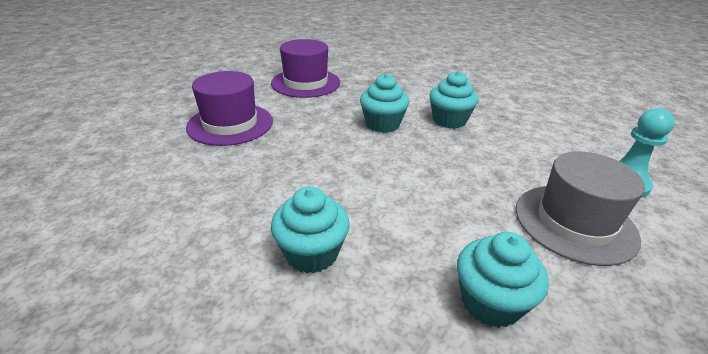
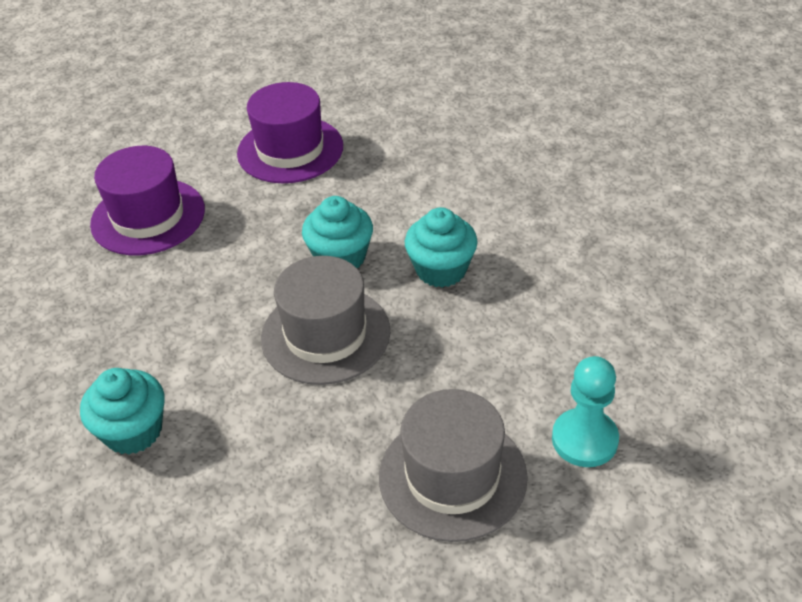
camera: 25 degrees right, 10 degrees up
turquoise cupcake [457,232,549,328] -> none
none -> grey hat [261,256,390,385]

